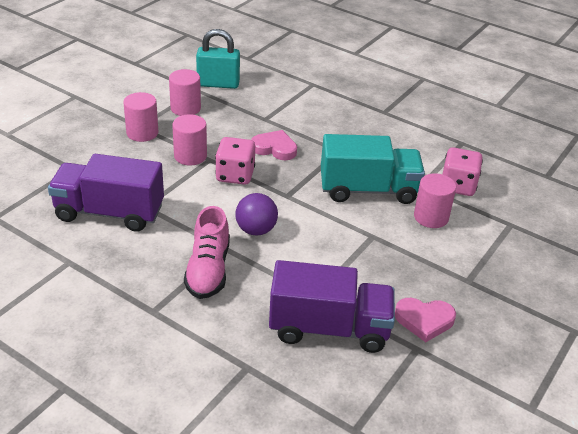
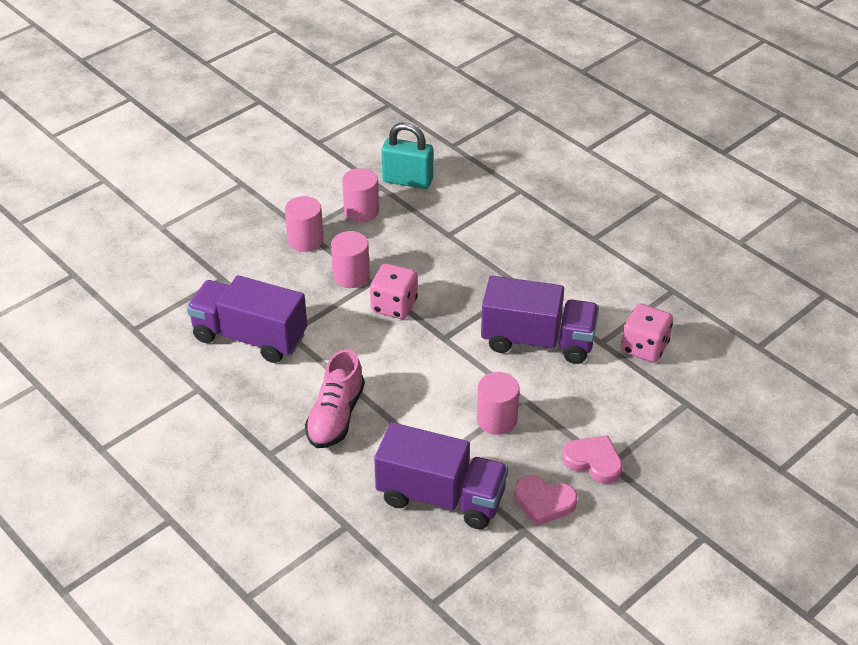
camera: 15 degrees right, 5 degrees up
purple ball [235,193,278,236] -> none
pink heart [251,130,297,160] -> pink heart moved to [562,436,622,484]
turquoise truck [321,134,425,204] -> purple truck [481,276,599,364]
pink cylinder [414,173,456,228] -> pink cylinder moved to [477,372,520,435]

